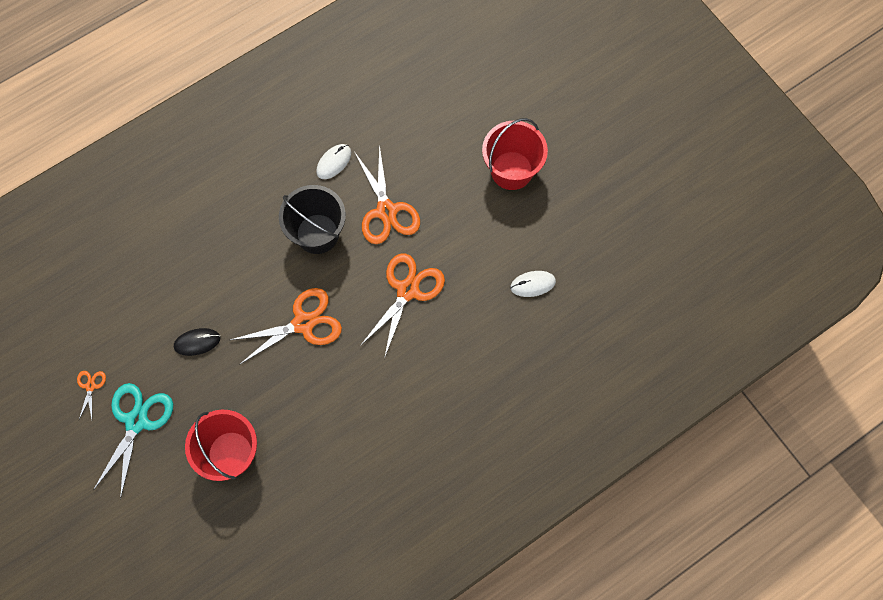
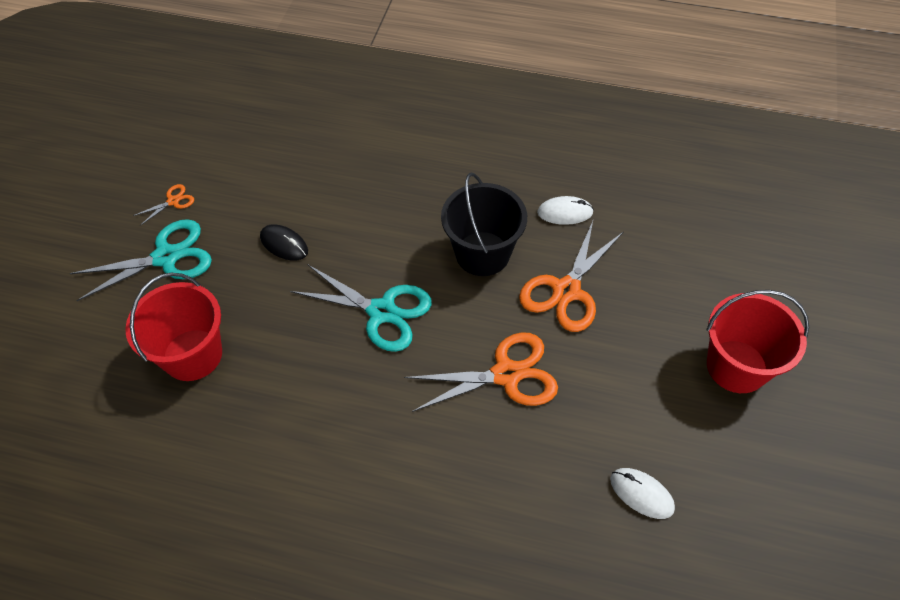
camera: 50 degrees right, 15 degrees down
orange scissors [230,288,342,365] -> turquoise scissors [290,264,432,352]

